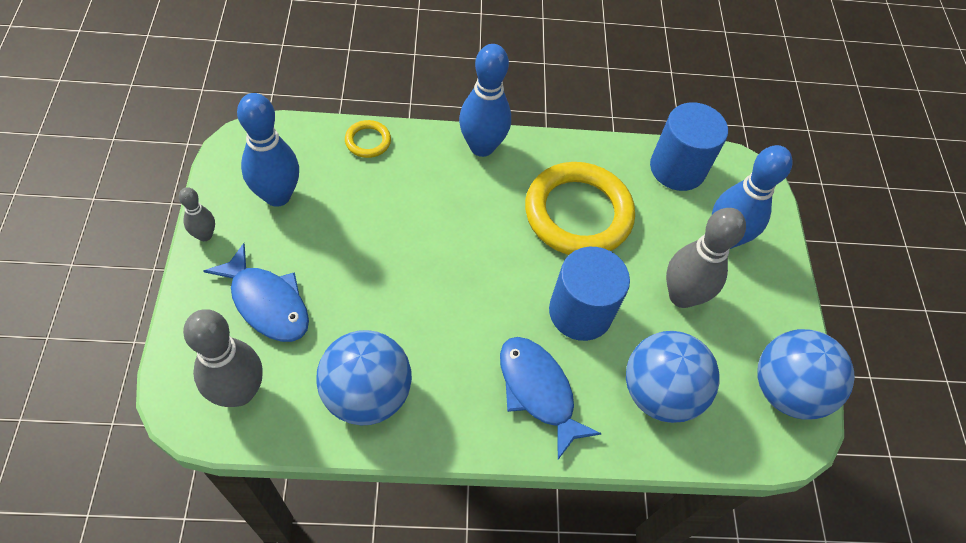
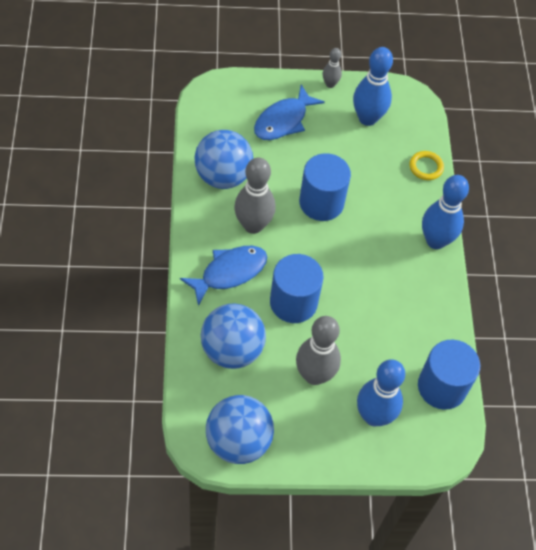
camera: 90 degrees right, 0 degrees up
grey bowling pin [183,309,263,407] -> grey bowling pin moved to [234,157,276,234]
yellow ring [525,162,635,255] -> none
none -> blue cylinder [299,153,351,221]

